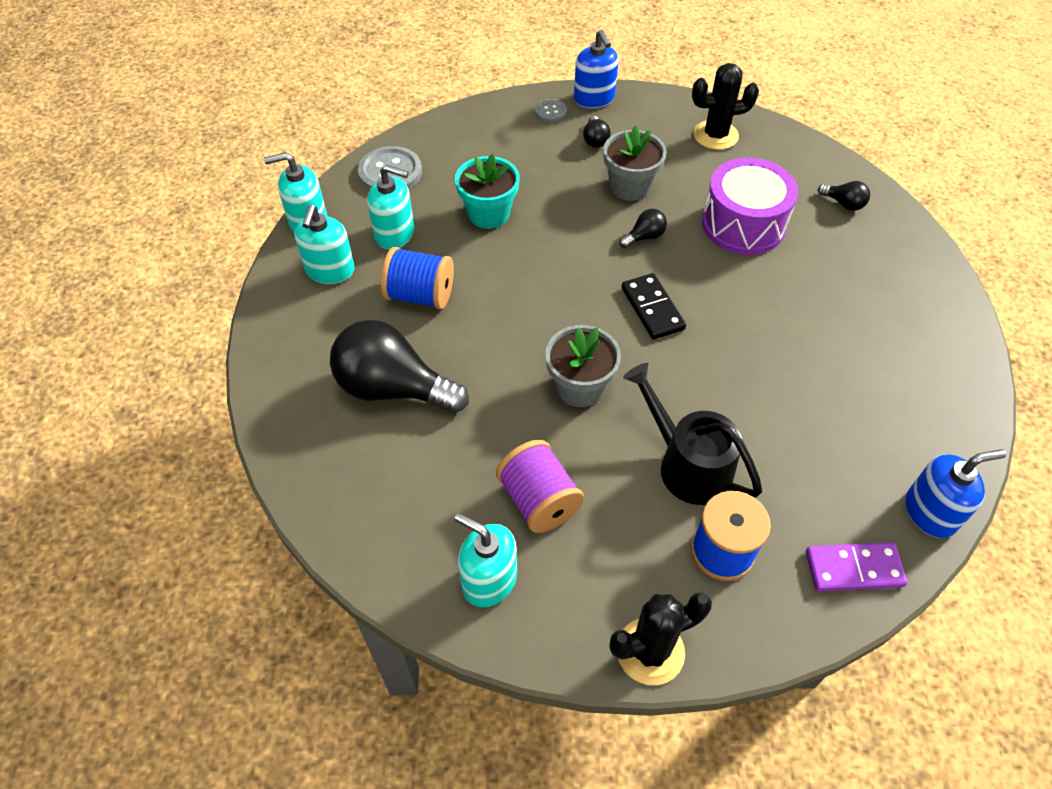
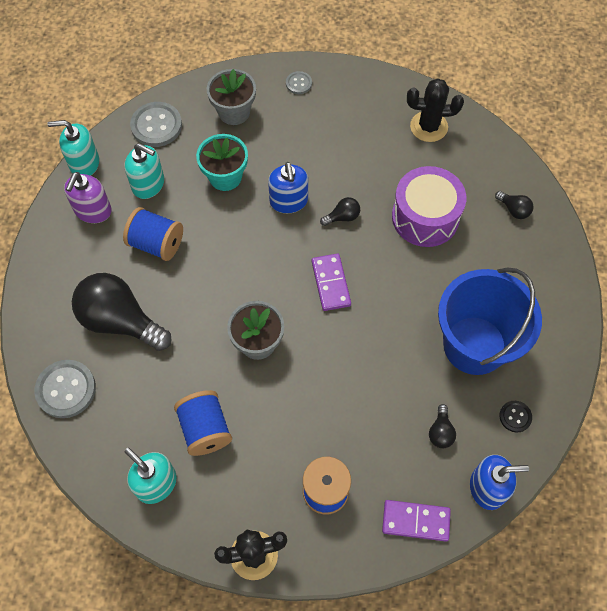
camera: 10 degrees right, 10 degrees up
turquoise soap dispenser [295,205,355,284] -> purple soap dispenser [64,172,112,223]
purple spool [496,440,584,533] -> blue spool [174,390,232,456]
blue soap dispenser [574,30,618,108] -> blue soap dispenser moved to [268,162,308,213]
black light bulb [583,116,611,148] -> black light bulb moved to [429,404,456,448]
grey flower pot [603,125,667,201] -> grey flower pot moved to [207,69,256,125]
black domino [621,273,686,339] -> purple domino [312,254,351,311]
black watering can [623,363,762,505] -> none
none -> grey button [34,360,96,418]
none -> blue bucket [438,268,542,375]
none -> black button [499,401,532,433]

